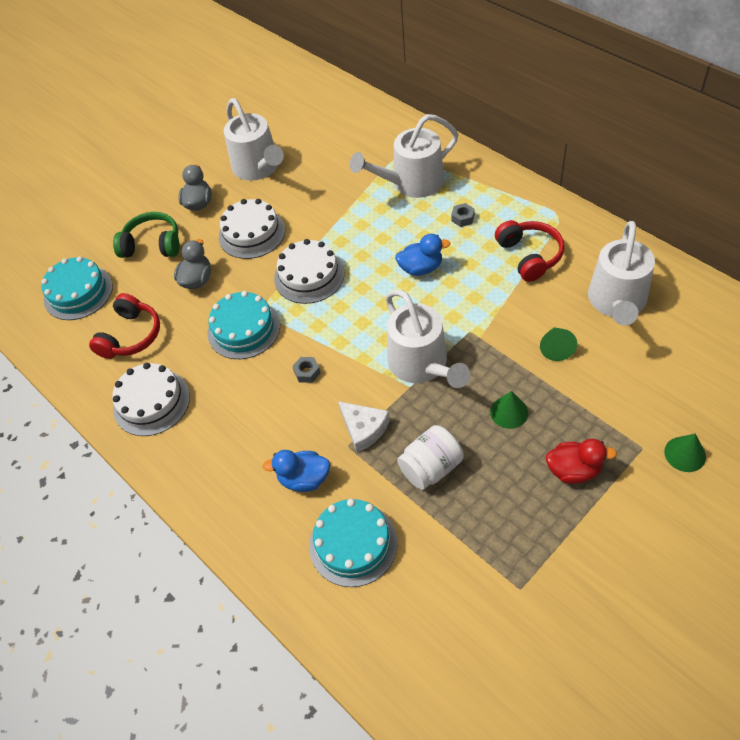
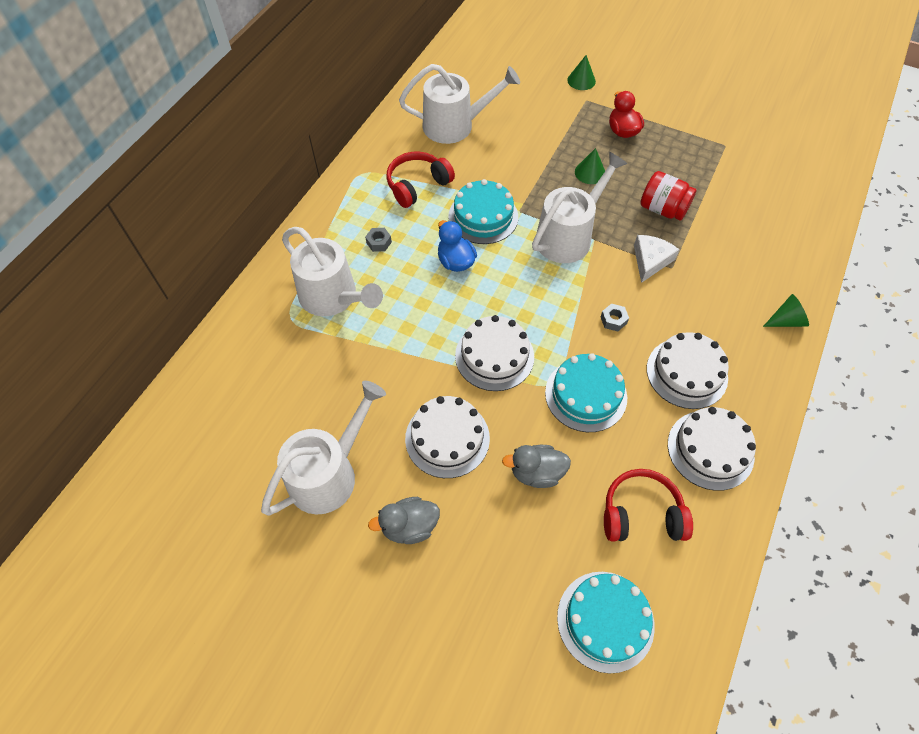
camera: 115 degrees left, 5 degrees up
green headphones [113,212,179,258] -> none
blue duck [263,450,330,492] -> none
turquoise cake [309,499,398,587] -> turquoise cake moved to [448,179,518,244]
white jar [397,425,463,490] -> red jar [640,171,697,221]
green cone [540,327,577,361] -> green cone moved to [763,294,809,327]
none -> white cake [647,332,729,409]

